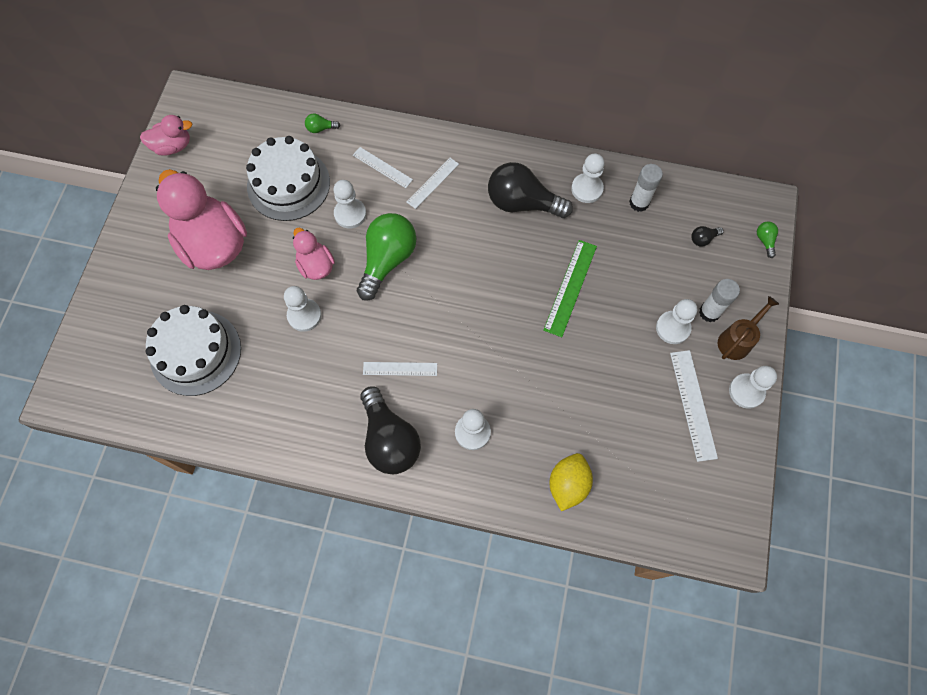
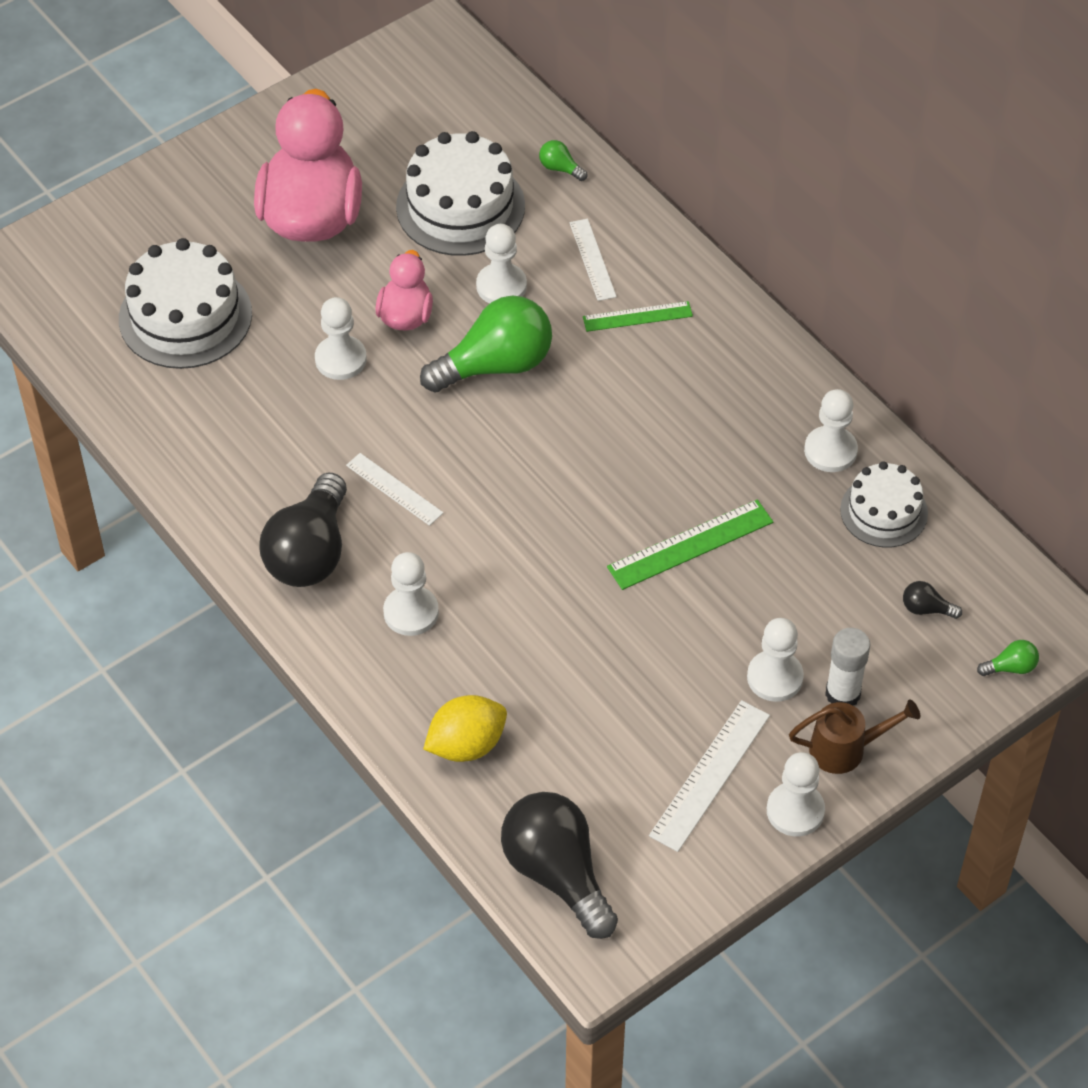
camera: 40 degrees right, 15 degrees down
pink duck [140,115,192,156] -> none
white ruler [407,158,459,209] -> green ruler [583,301,693,332]
black light bulb [488,162,573,218] -> black light bulb moved to [501,792,618,939]
white glue stick [629,164,663,212] -> white cake [840,461,928,547]
green light bulb [757,222,778,258] -> green light bulb turned 45 degrees clockwise [977,640,1039,676]

